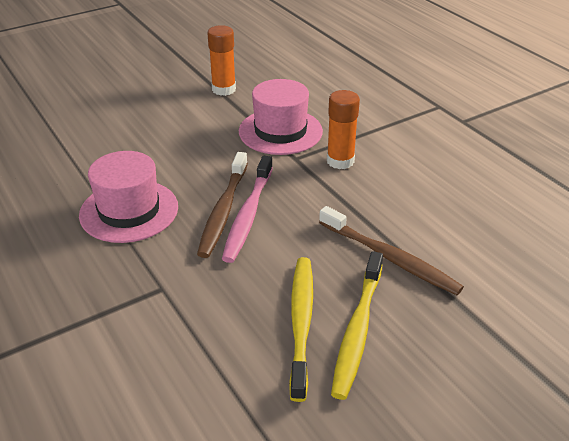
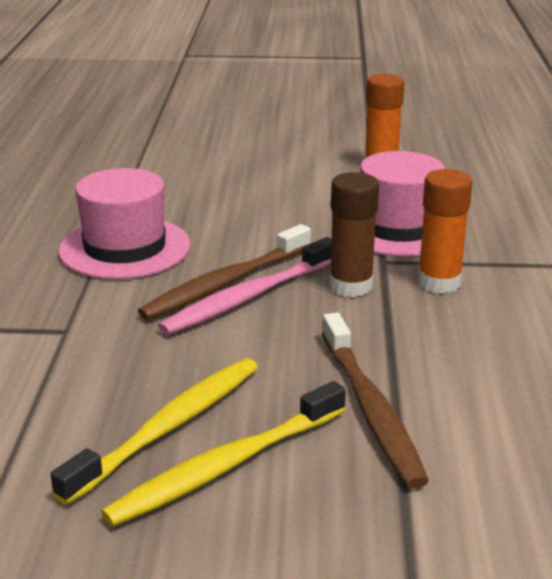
camera: 35 degrees right, 10 degrees down
none -> brown glue stick [329,172,379,297]

